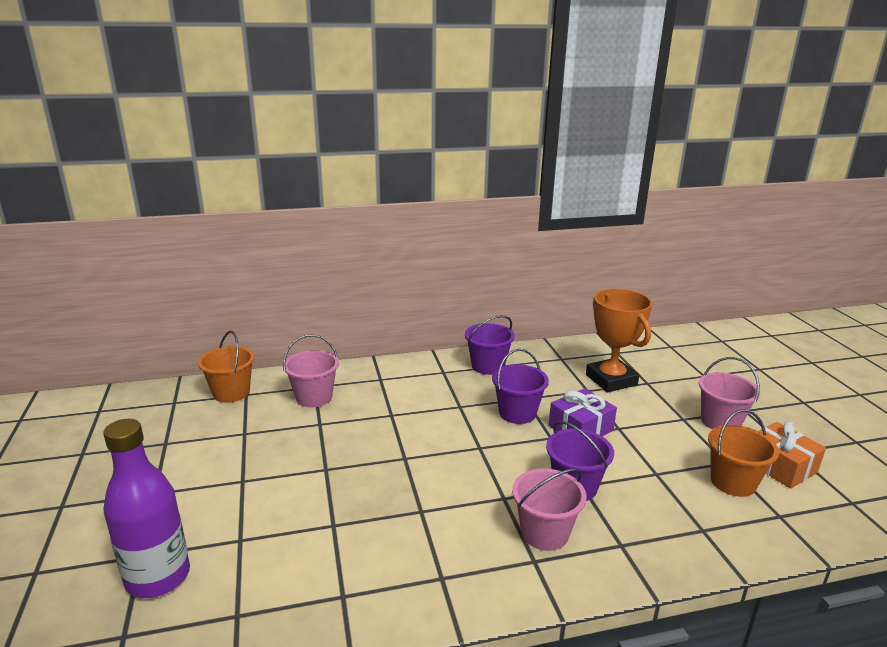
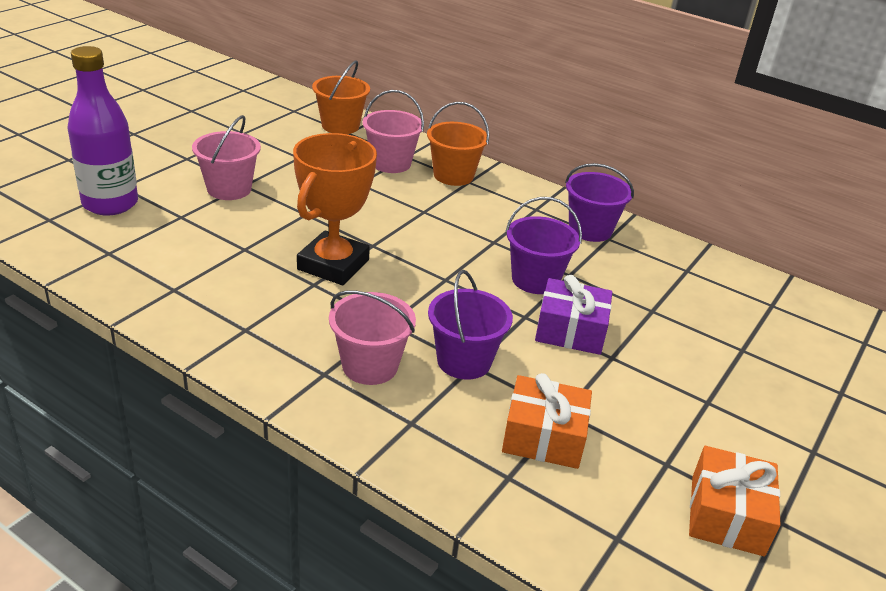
camera: 45 degrees right, 10 degrees up
orange trophy [586,289,652,392] -> orange trophy moved to [293,133,377,285]
pink bucket [699,357,760,429] -> pink bucket moved to [192,115,261,200]
orange bucket [708,409,779,497] -> orange bucket moved to [427,102,489,186]
none -> orange gift [502,373,592,469]

